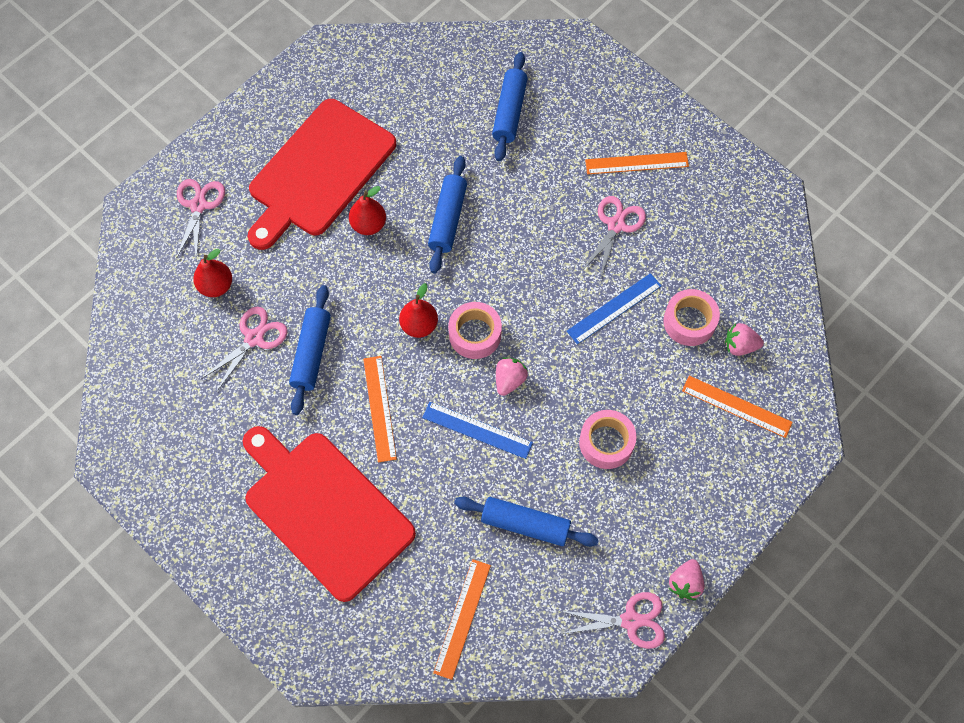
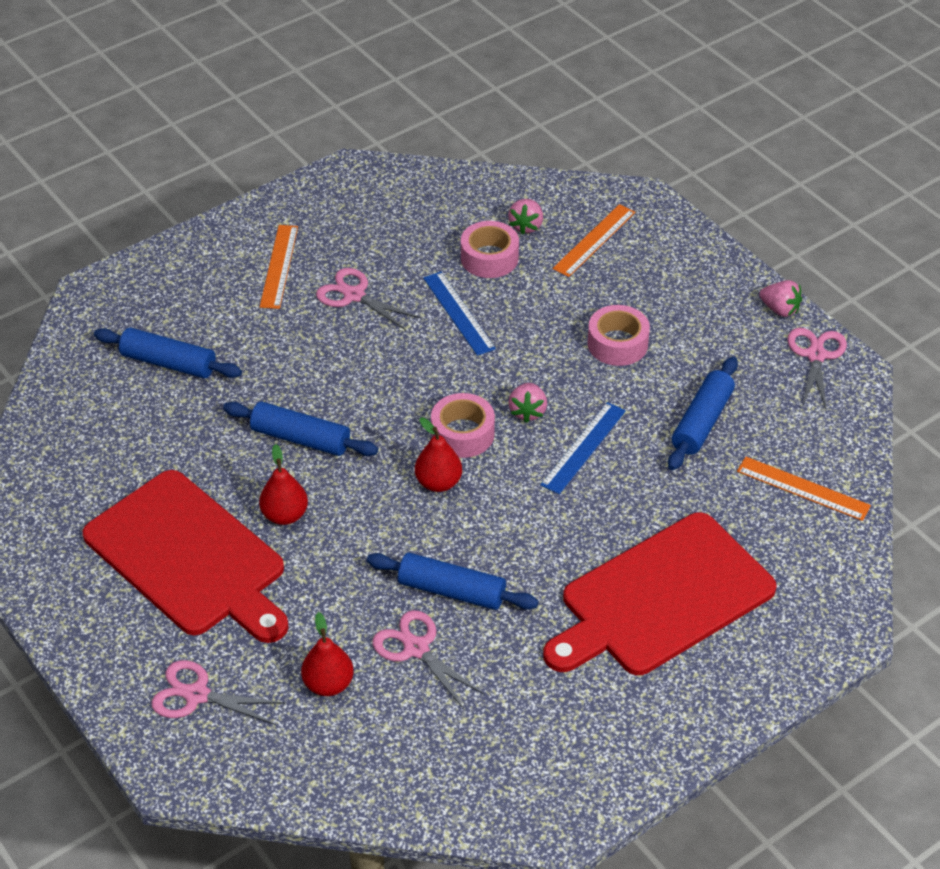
camera: 80 degrees left, 20 degrees down
orange ruler [363,356,397,462] -> none
pink strawberry [496,357,528,396] -> pink strawberry turned 120 degrees counterclockwise [508,383,547,423]

